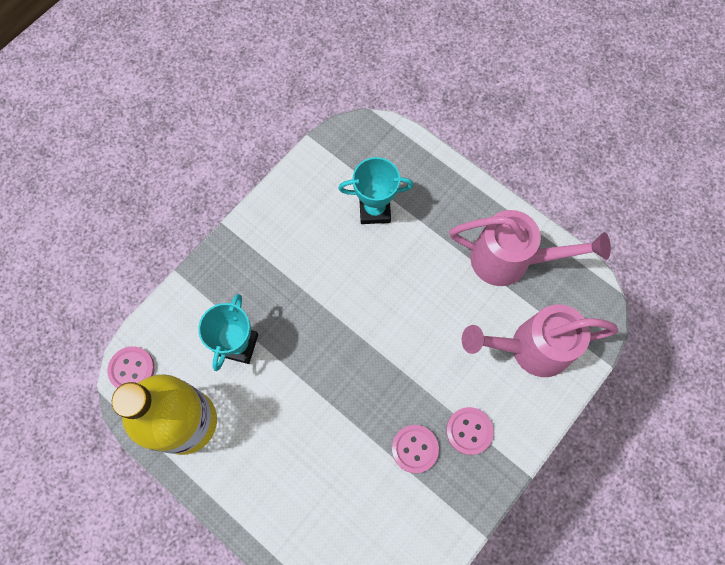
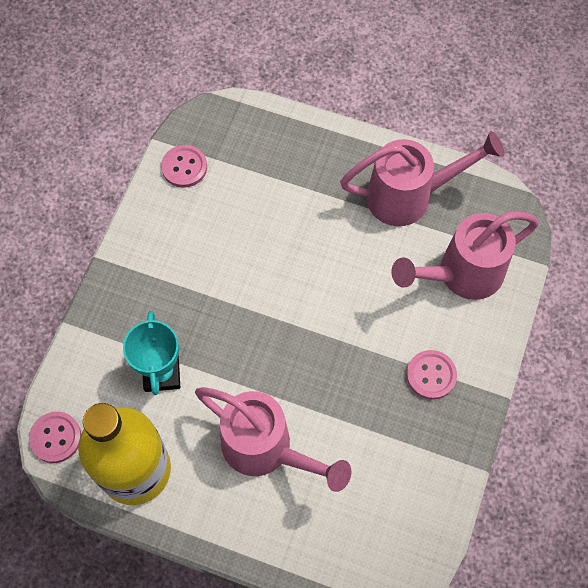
camera: 20 degrees left, 5 degrees down
turquoise trophy [338,157,413,224] -> none
pink button [392,425,439,473] -> pink button moved to [161,145,207,188]
none -> pink watering can [195,387,351,492]

